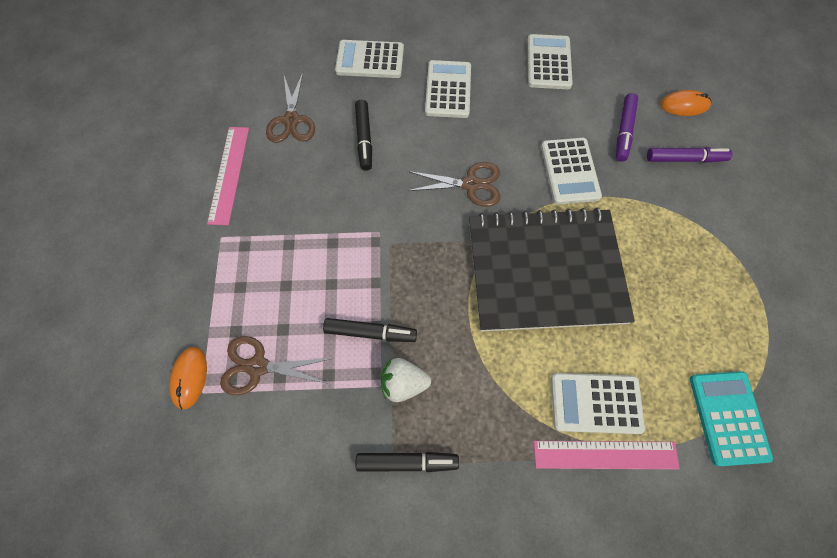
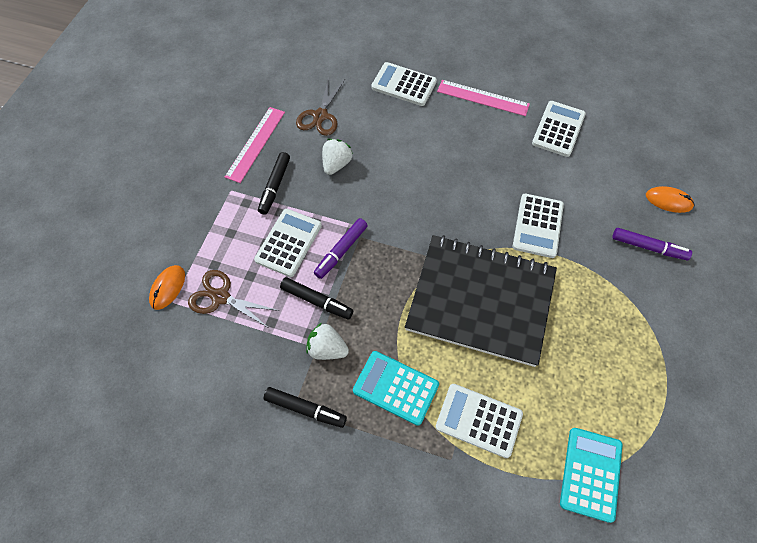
camera: 20 degrees right, 5 degrees down
black marker [355,100,372,171] -> black marker moved to [258,152,290,215]
brown scissors [407,162,500,207] -> none
white calculator [425,60,471,118] -> white calculator moved to [254,209,322,277]
pink ruler [534,441,680,469] -> pink ruler moved to [437,80,530,116]
purple marker [616,93,638,162] -> purple marker moved to [314,218,368,279]
none -> white strawberry [322,139,353,175]
none -> turquoise calculator [353,351,439,426]

